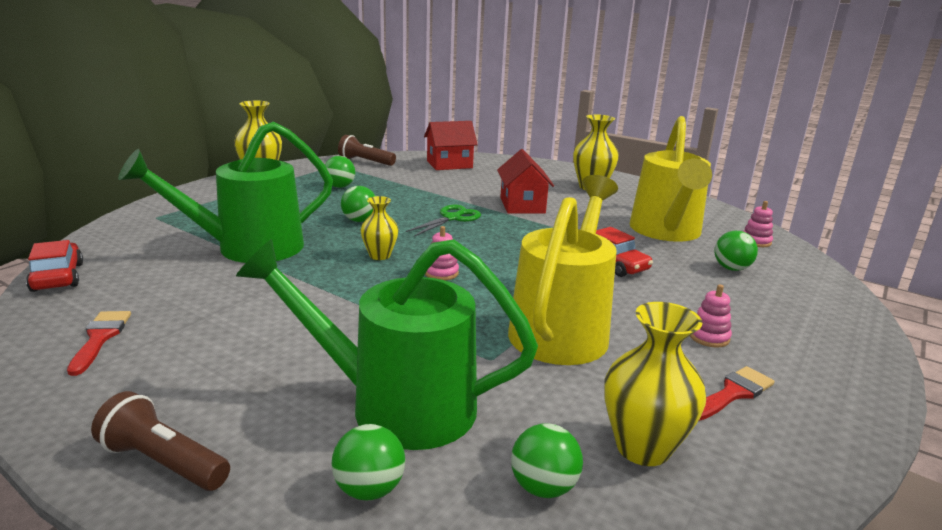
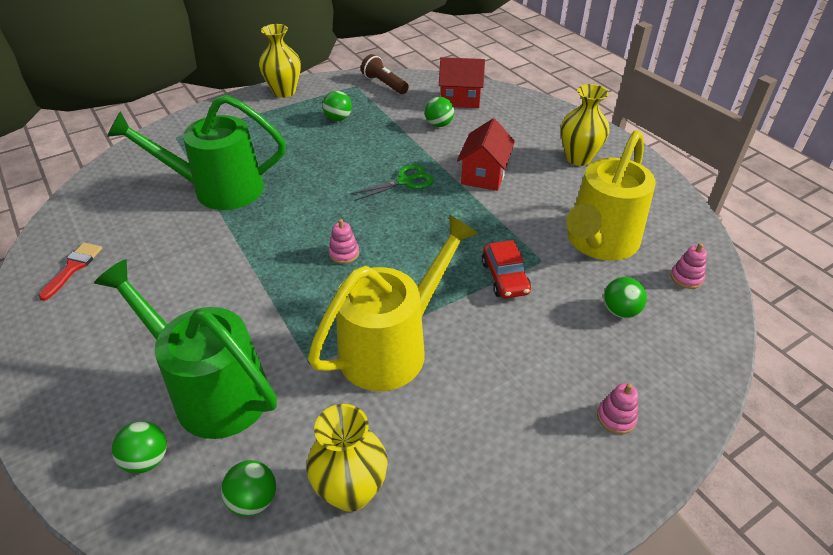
camera: 25 degrees right, 20 degrees up
red car [26,240,83,292] -> none
brown flashlight [91,391,230,491] -> none
green ball [341,186,375,222] -> green ball moved to [425,97,454,127]
yellow vase [360,196,399,260] -> none
pink stacking toy [690,284,732,348] -> pink stacking toy moved to [597,383,638,434]
red brush [699,366,775,421] -> none

